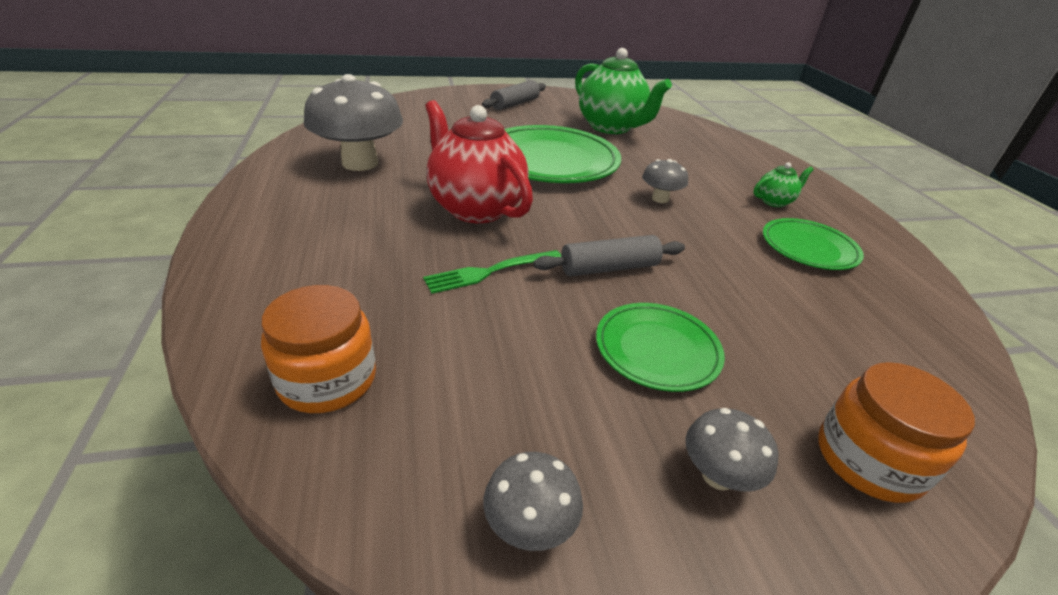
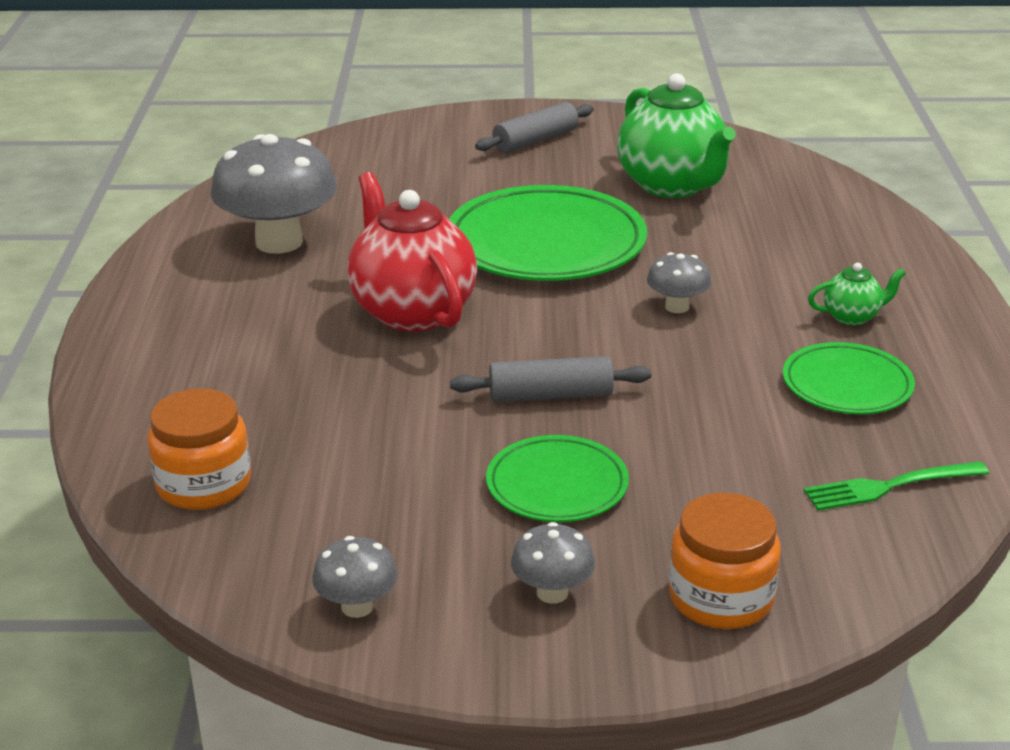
camera: 15 degrees right, 5 degrees down
green fork [423,250,561,294] -> green fork moved to [804,461,989,511]

